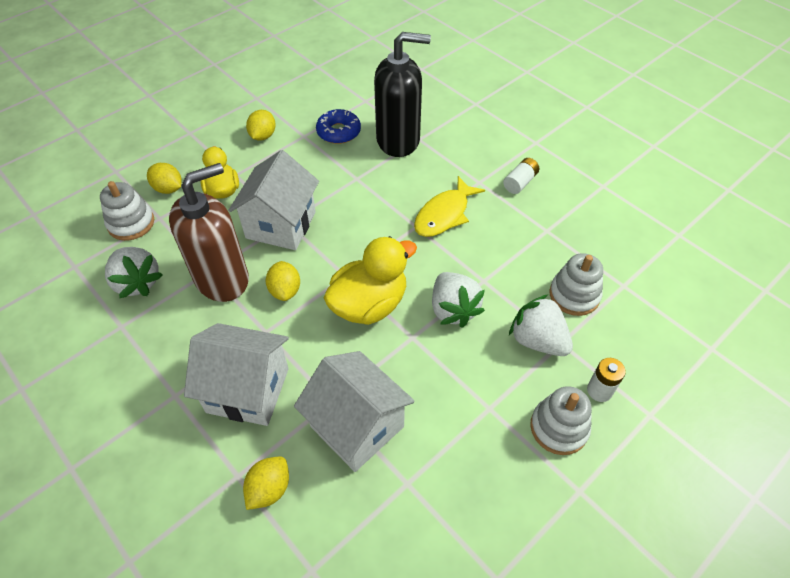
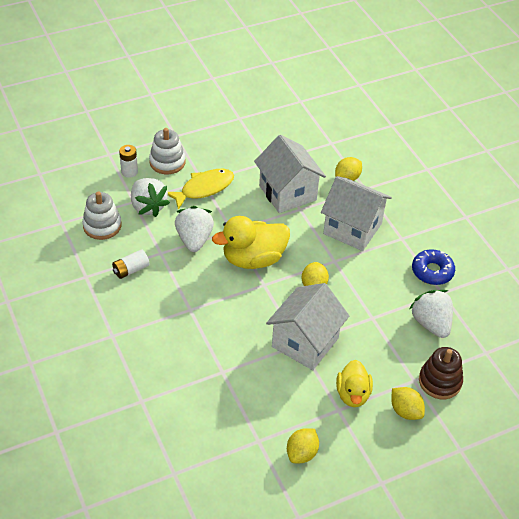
camera: 165 degrees left, 5 degrees down
white stacking toy [100,181,154,241] -> brown stacking toy [419,347,463,399]
brown soap dispenser [169,163,249,302] -> none
blue donut [316,109,361,144] -> blue donut moved to [412,249,455,285]
black soap dispenser [374,32,431,157] -> none
yellow fish [414,176,485,237] -> yellow fish moved to [168,169,234,210]
white battery [503,158,539,194] -> white battery moved to [112,250,149,279]

